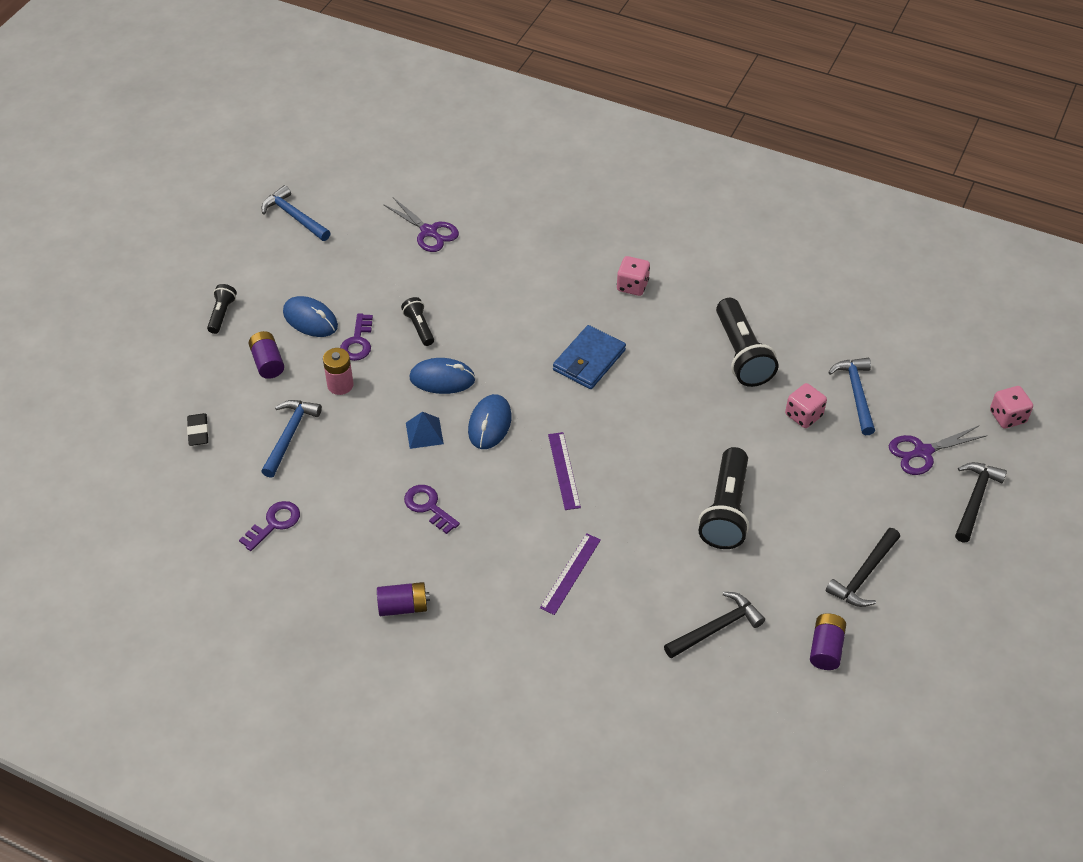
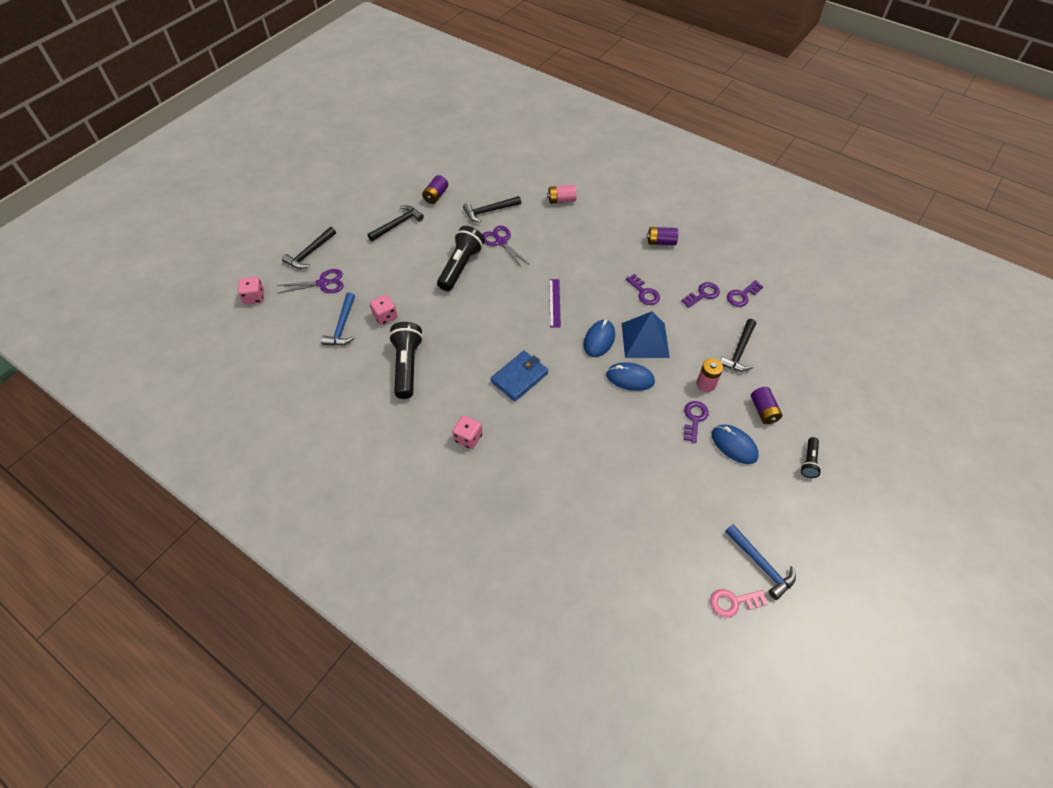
camera: 170 degrees left, 5 degrees up
black eraser [187,413,208,446] -> none
blue hammer [261,400,322,478] -> black hammer [720,319,756,372]
purple scissors [383,198,459,252] -> purple scissors moved to [482,226,530,268]
black flashlight [401,297,434,346] -> none
blue pyramid [406,412,444,449] -> blue pyramid [622,311,670,358], size x1.87
purple ruler [540,533,601,615] -> none
none -> pink battery [547,185,577,204]
none -> purple key [681,282,720,308]
none -> pink key [710,589,768,618]

